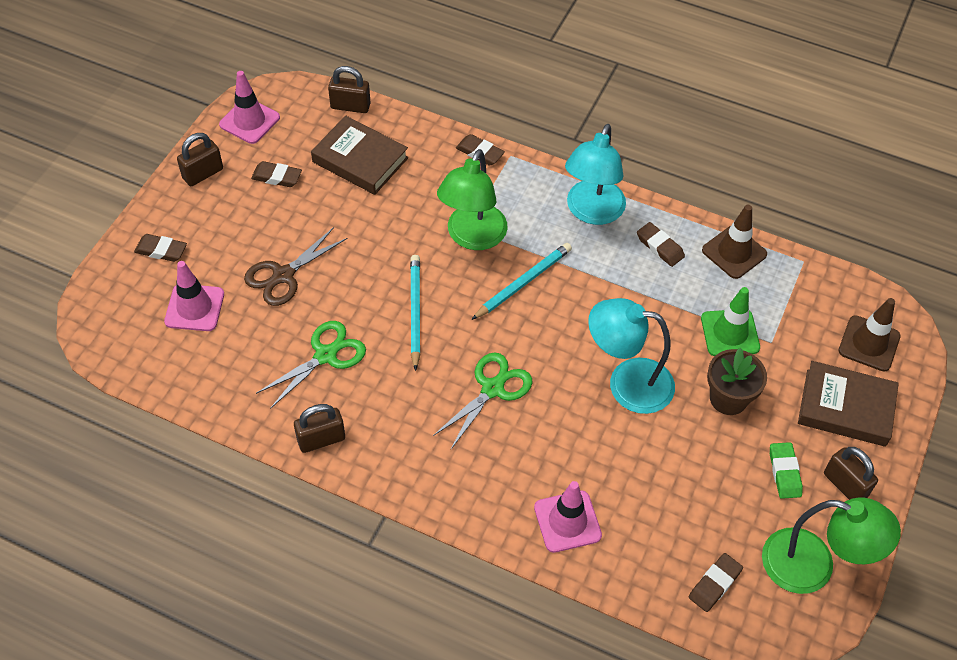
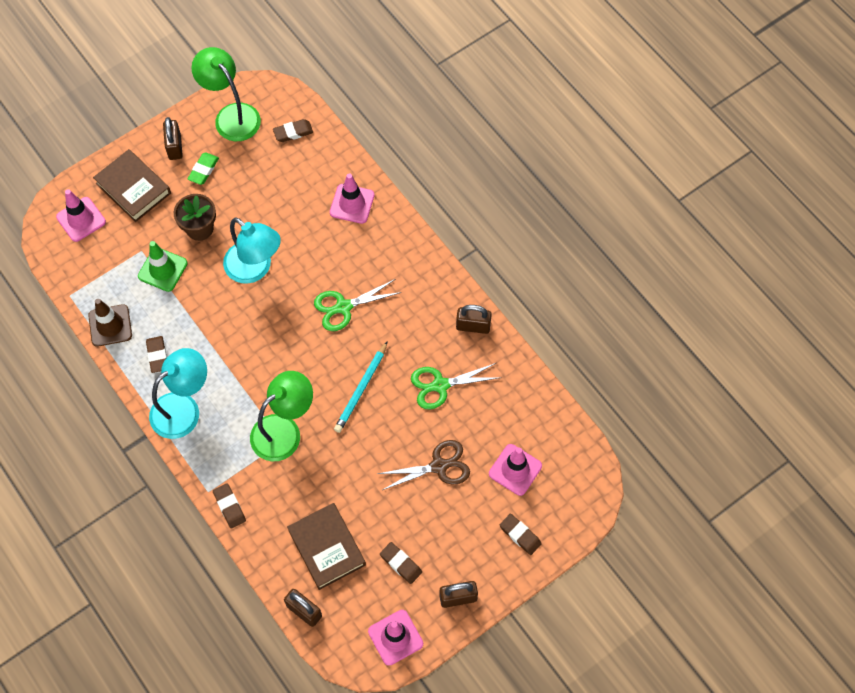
camera: 150 degrees left, 10 degrees up
turquoise pencil [471,243,572,320] -> none
brown traffic cone [839,298,901,371] -> pink traffic cone [56,189,106,242]

